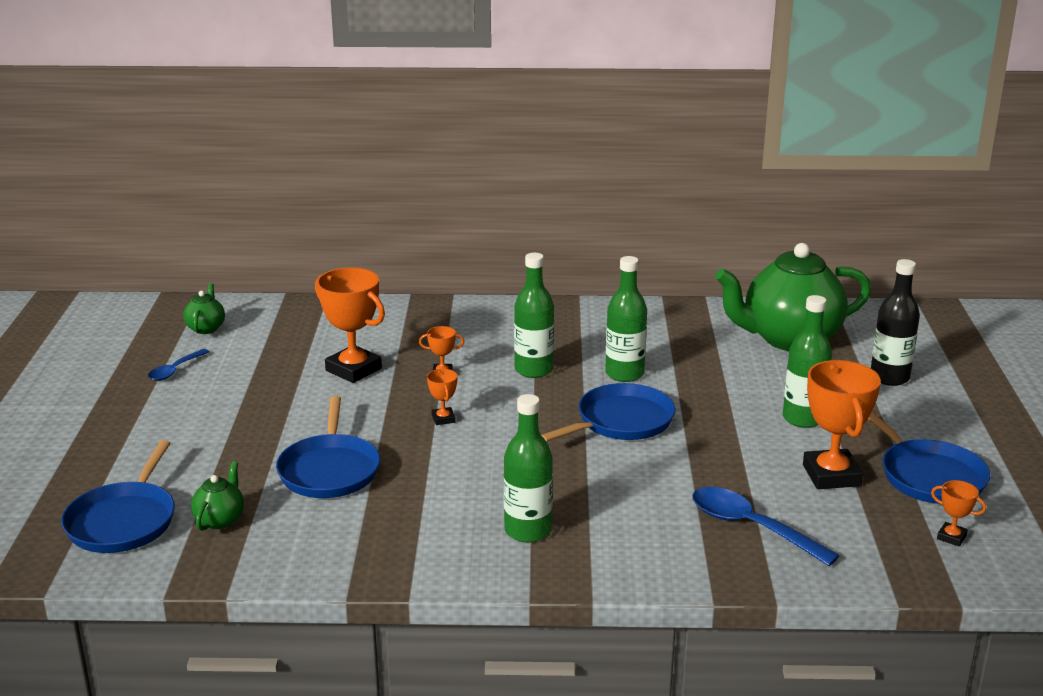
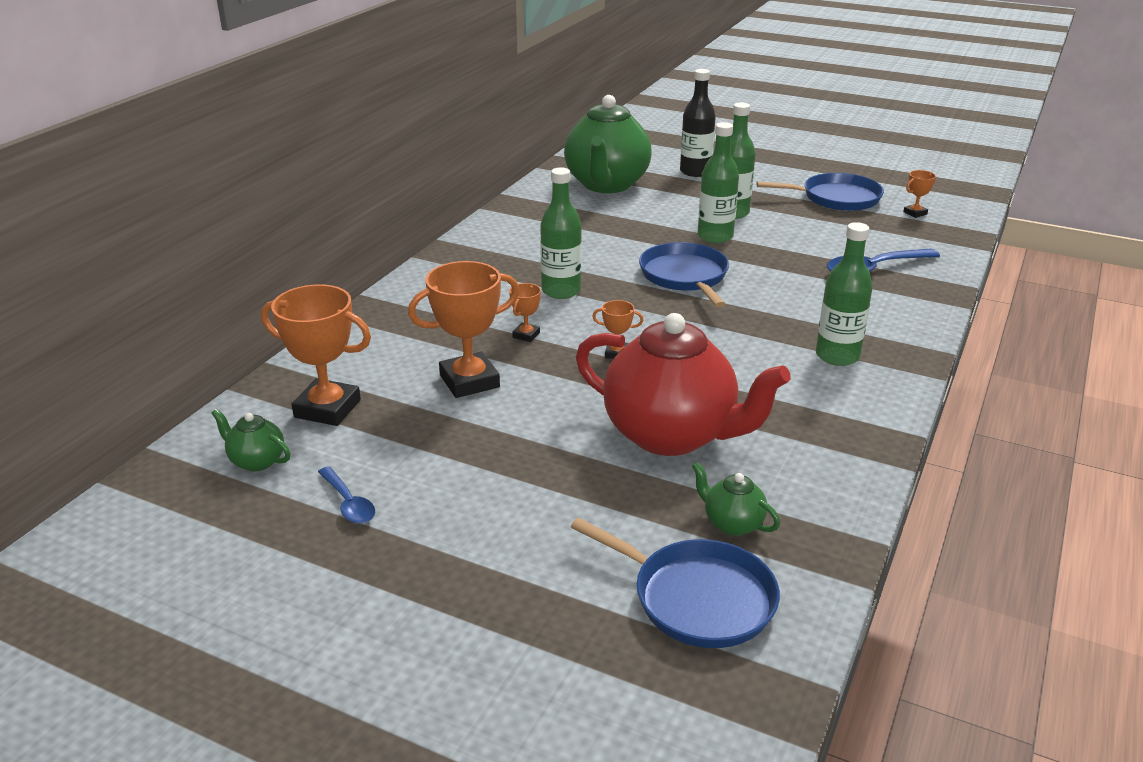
camera: 65 degrees left, 5 degrees up
blue pan [276,396,380,498] -> red teapot [576,313,791,456]
green bottle [605,256,647,382] -> green bottle moved to [698,122,739,243]
orange trophy [803,360,881,489] -> orange trophy moved to [261,284,371,426]

